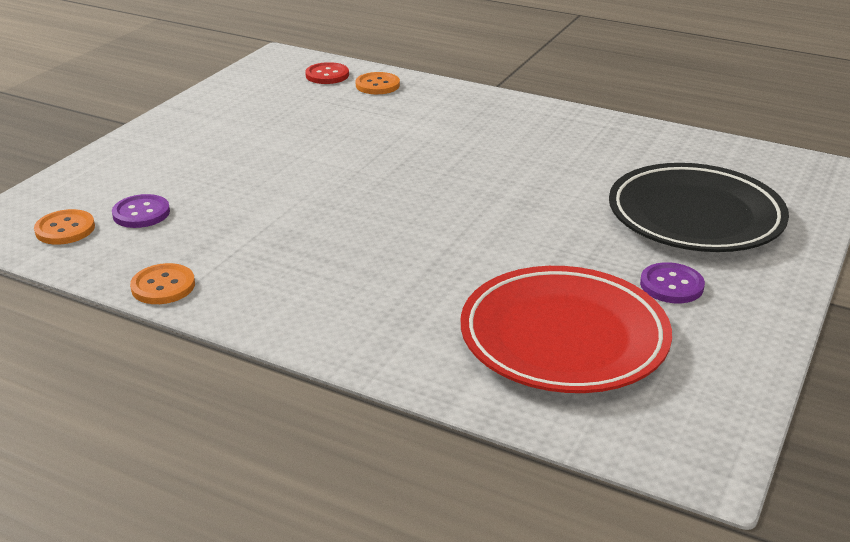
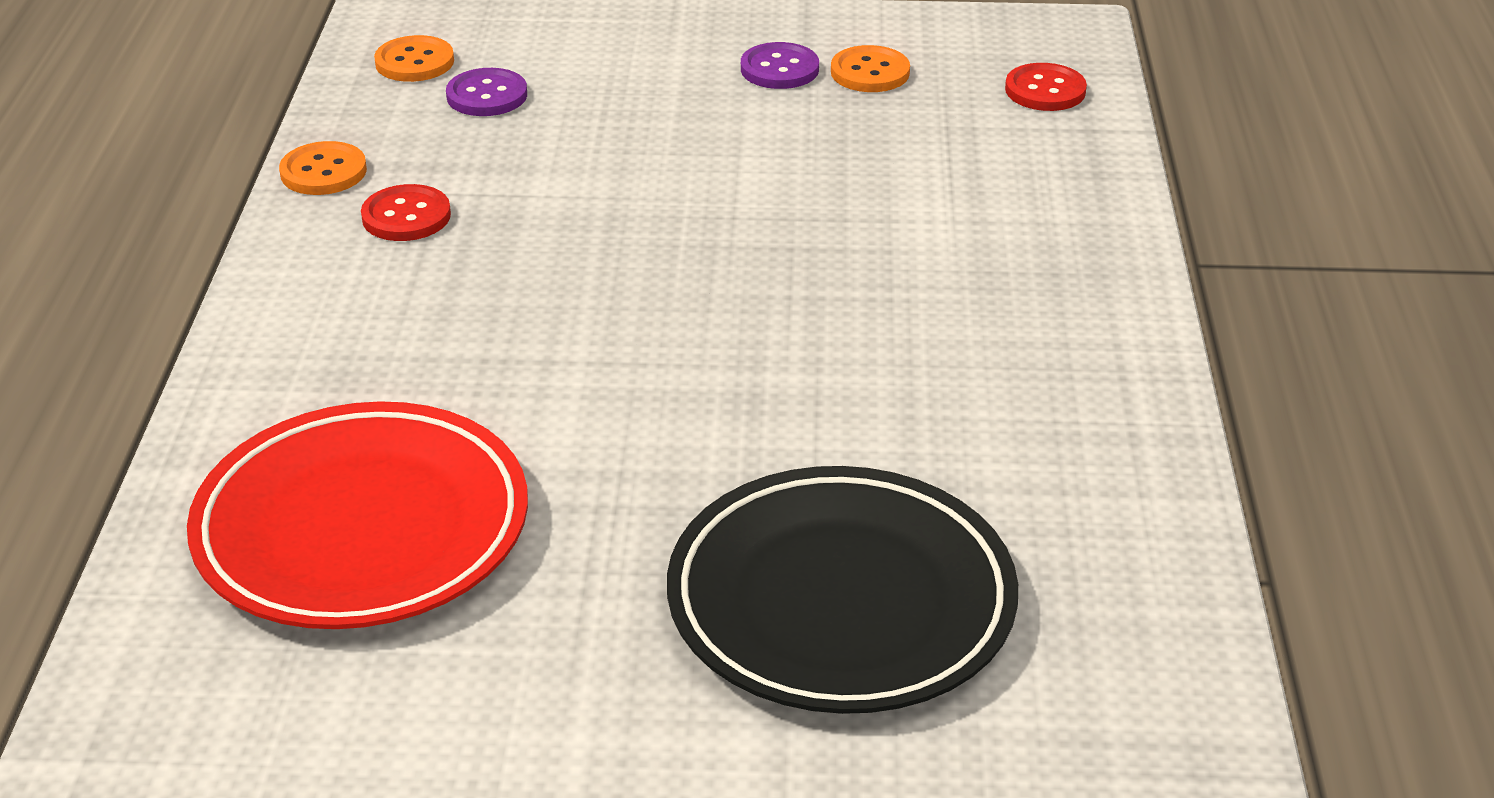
camera: 65 degrees right, 5 degrees up
orange button [356,72,400,94] -> orange button moved to [831,45,910,92]
purple button [640,262,705,303] -> purple button moved to [741,42,819,89]
none -> red button [361,184,451,241]

